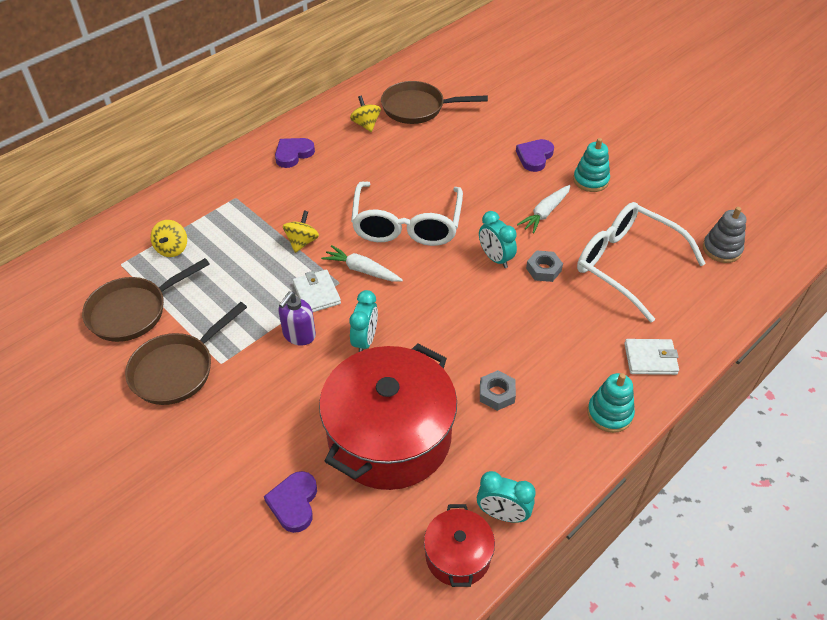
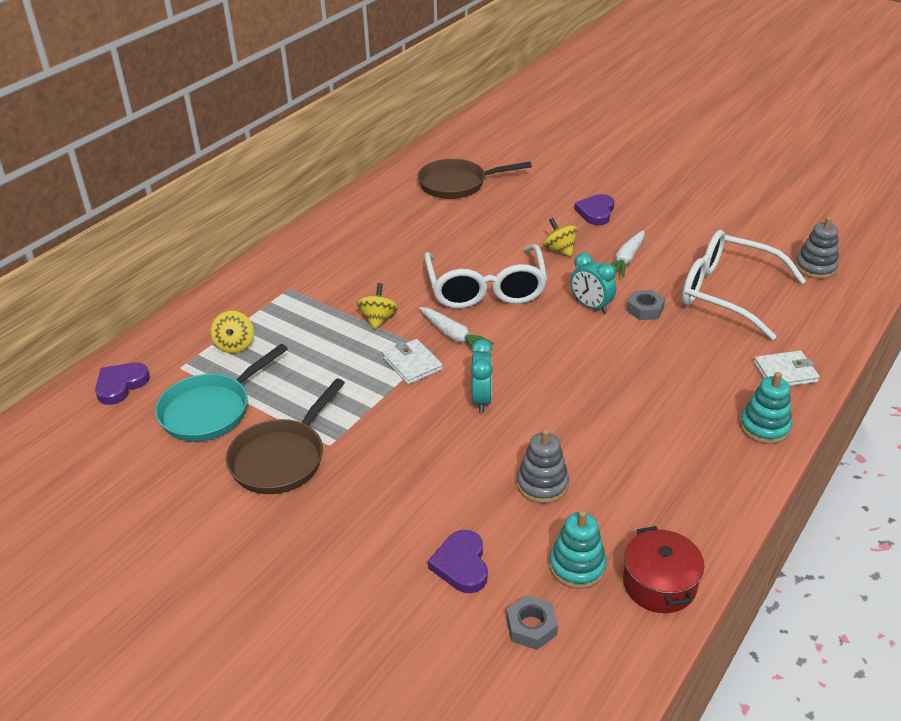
camera: 10 degrees left, 10 degrees down
brown pan [82,258,210,342] -> turquoise pan [155,344,288,442]
purple heart [275,138,315,168] -> purple heart moved to [95,363,150,405]
purple soap dispenser [279,291,316,346] -> none
red pot [319,344,457,490] -> grey stacking toy [517,429,569,504]
white carrot [321,245,403,282] -> white carrot turned 150 degrees counterclockwise [419,307,494,352]
yellow spinning top [350,96,381,132] -> yellow spinning top moved to [544,218,578,257]
turquoise clock [477,471,536,523] -> none
grey nut [480,370,516,411] -> grey nut moved to [506,595,558,650]
turquoise stacking toy [573,138,610,192] -> turquoise stacking toy moved to [549,510,607,589]

